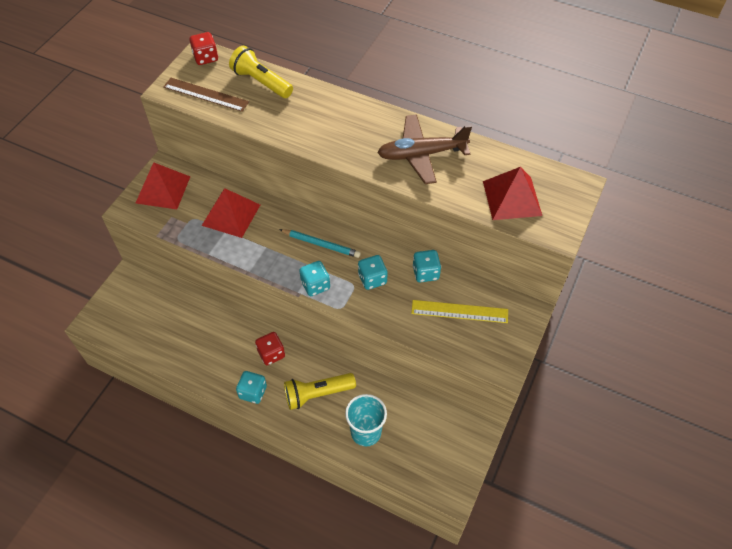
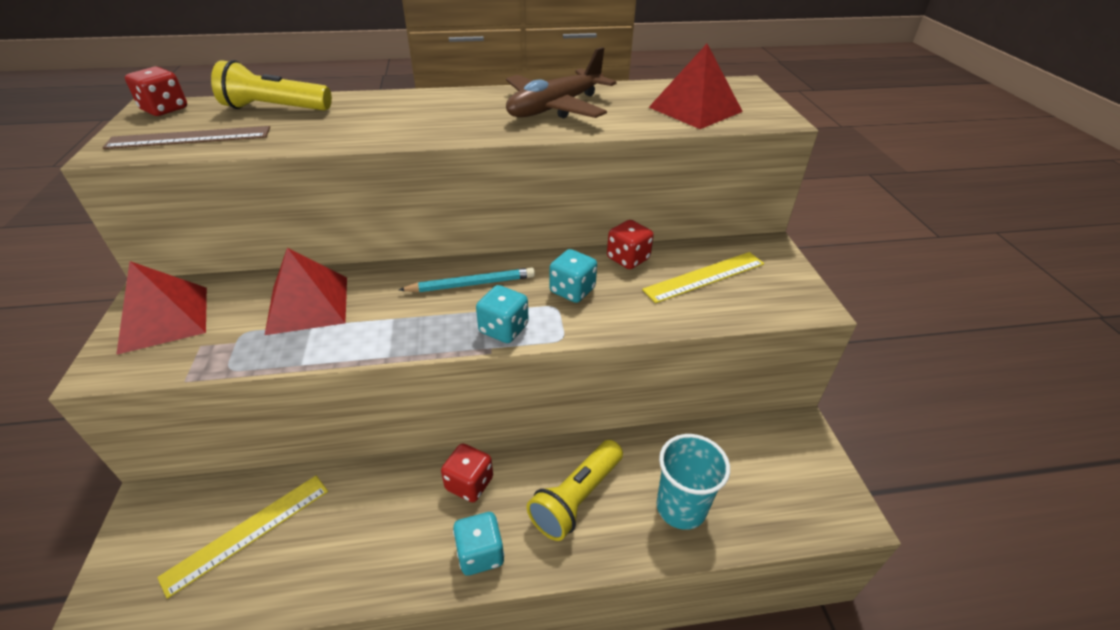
camera: 35 degrees left, 15 degrees down
turquoise dice [412,250,441,282] -> red dice [607,220,654,269]
none -> yellow ruler [157,475,328,599]

